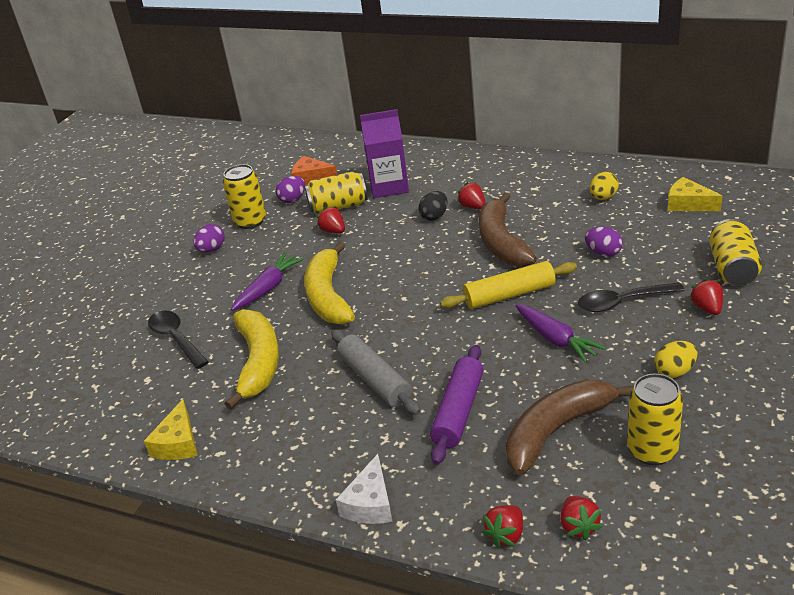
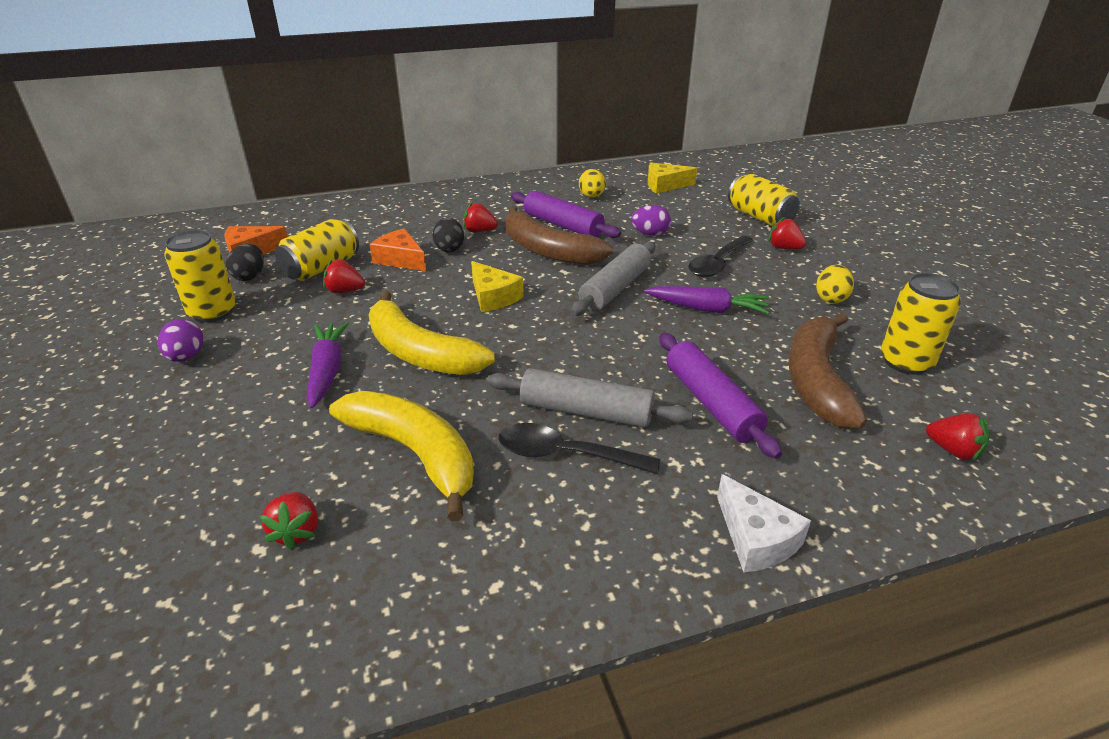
camera: 45 degrees left, 0 degrees up
yellow cheese [144,399,198,460] -> yellow cheese moved to [471,261,524,312]
black spoon [148,310,208,369] -> black spoon moved to [498,423,660,474]
purple egg [276,176,305,203] -> black egg [226,244,264,281]
purple carton [360,109,409,198] -> none
yellow rolling pin [440,261,577,309] -> grey rolling pin [571,242,655,316]
red strawberry [482,505,523,548] -> red strawberry moved to [259,492,318,550]
none -> orange cheese [369,229,426,271]
none -> purple rolling pin [511,191,621,238]

